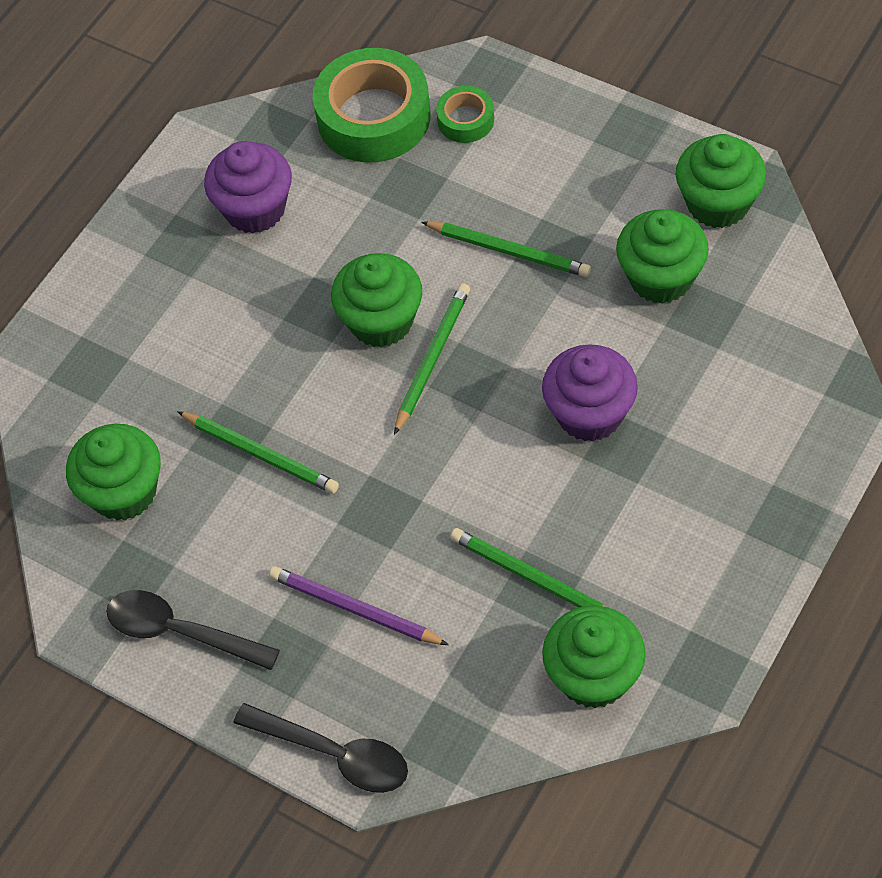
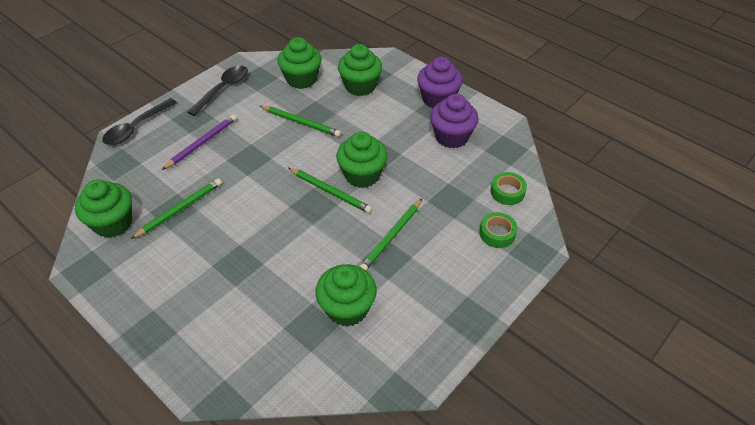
camera: 95 degrees right, 10 degrees down
green pencil [177,411,339,494] -> green pencil turned 105 degrees counterclockwise [260,106,341,137]
green tape [313,48,431,163] -> green tape [491,172,527,205], size x0.50
purple cupcake [542,344,638,442] -> purple cupcake moved to [417,57,463,108]
green cupcake [675,134,766,228] -> green cupcake moved to [338,44,382,96]

